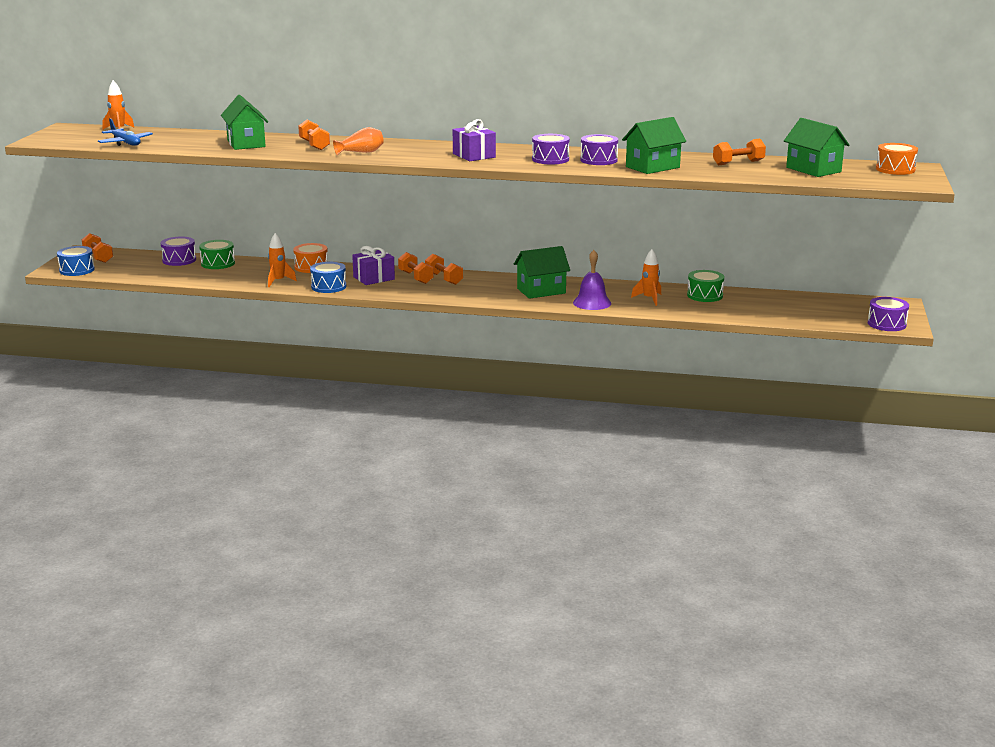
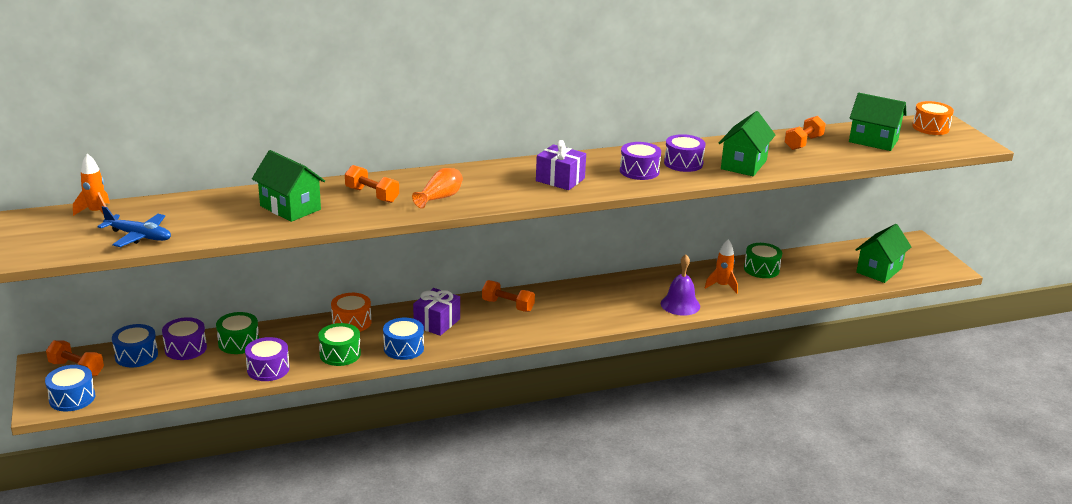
camera: 30 degrees left, 5 degrees up
orange rocket [268,233,297,287] -> green drum [318,323,361,366]
orange dumbbell [398,252,434,284] -> none
green house [514,246,570,299] -> green house moved to [856,224,911,283]
purple drum [868,297,909,331] -> purple drum moved to [245,337,290,381]
none -> blue drum [112,324,158,367]

